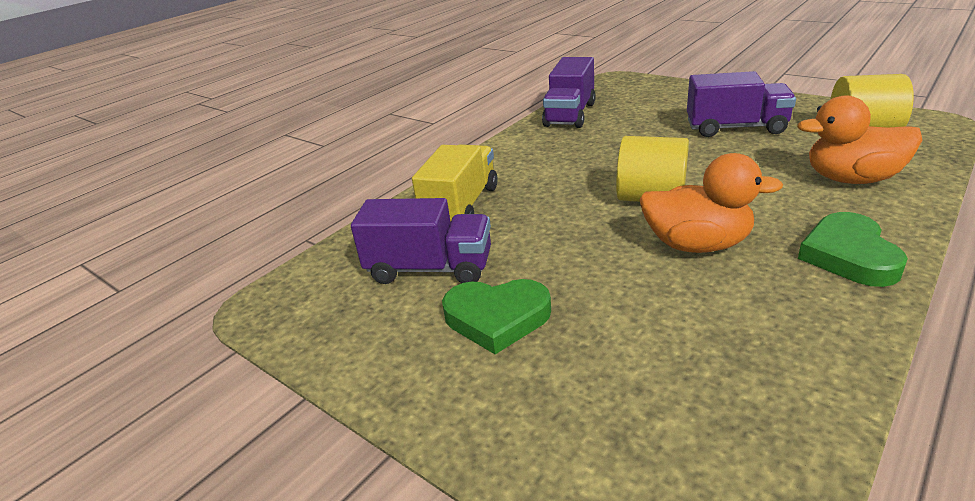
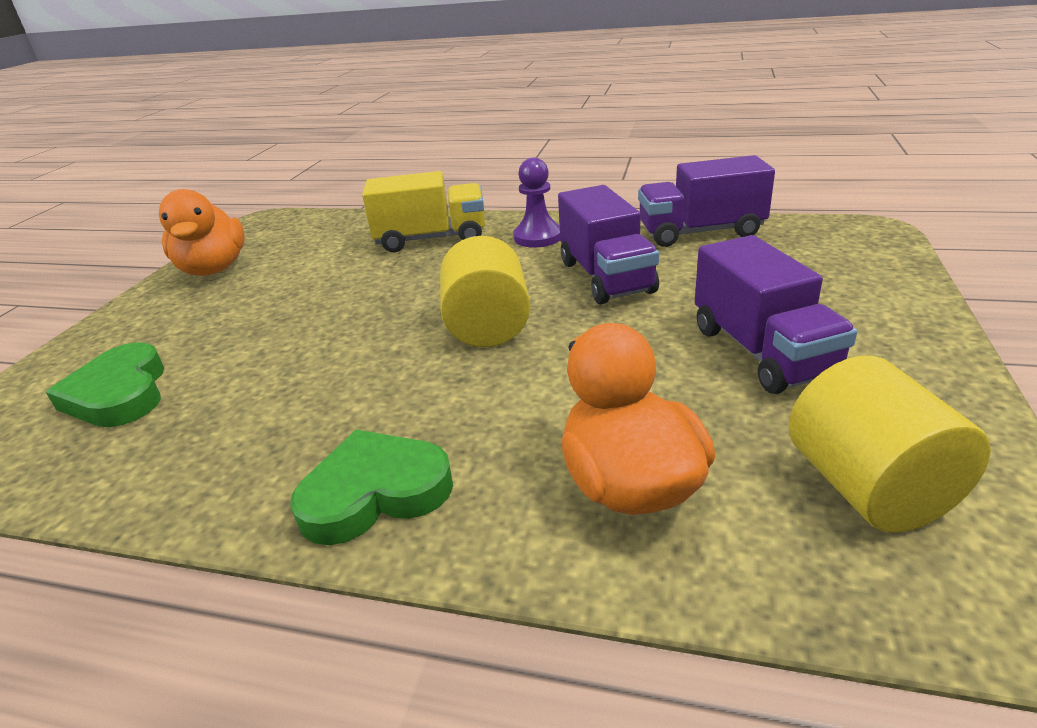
camera: 65 degrees right, 0 degrees up
purple truck [351,198,491,284] -> purple truck moved to [558,185,659,304]
green heart [442,279,551,354] -> green heart moved to [46,342,165,427]
orange duck [639,153,783,253] -> orange duck moved to [159,189,245,276]
none -> purple pawn [513,158,560,248]

